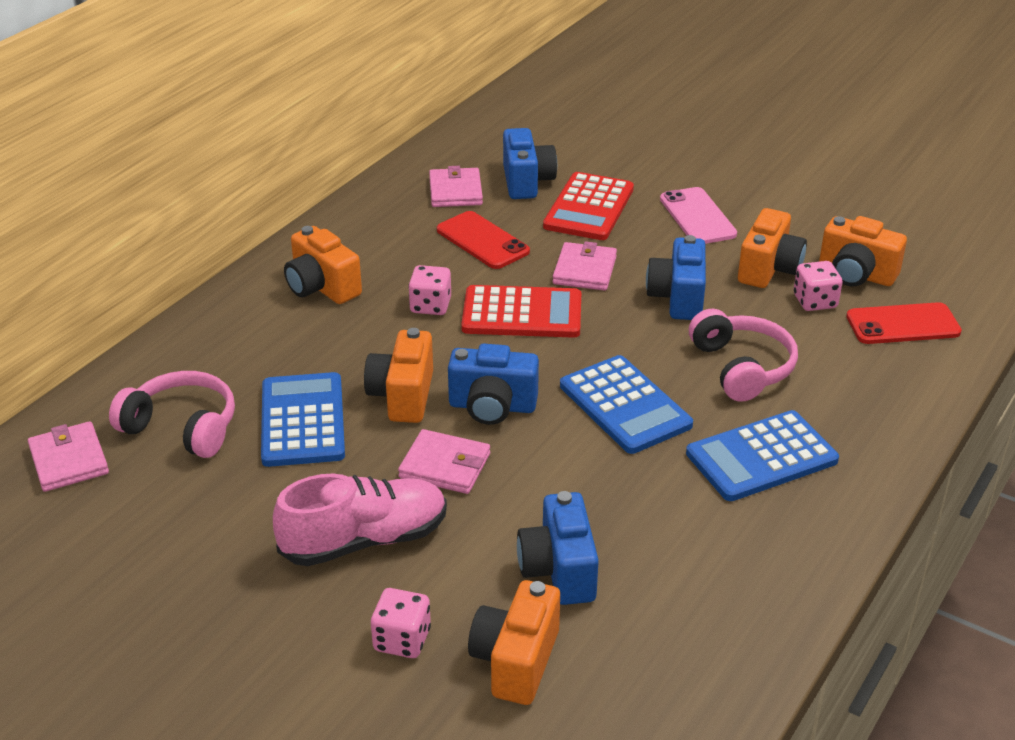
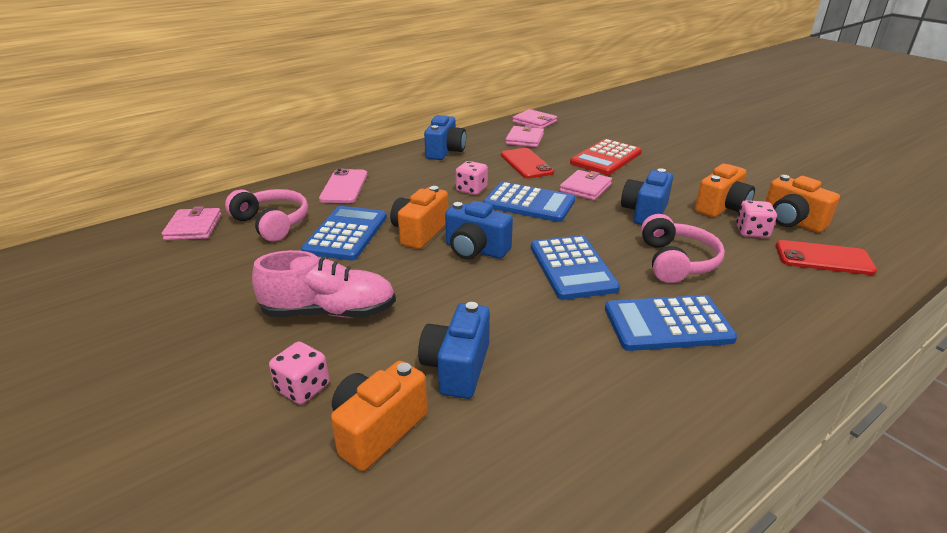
camera: 20 degrees right, 5 degrees down
orange camera [284,226,362,304] -> none
pink wallet [398,429,490,494] -> pink wallet moved to [512,109,557,128]
red calculator [461,285,581,338] -> blue calculator [483,182,575,222]
blue camera [503,128,557,199] -> blue camera moved to [424,115,466,160]
pink phone [660,187,737,244] -> pink phone moved to [319,169,367,203]

